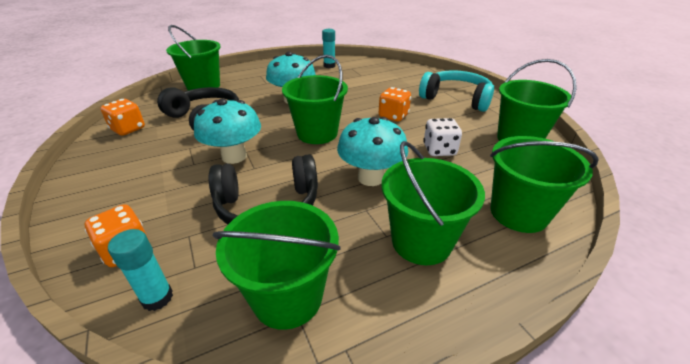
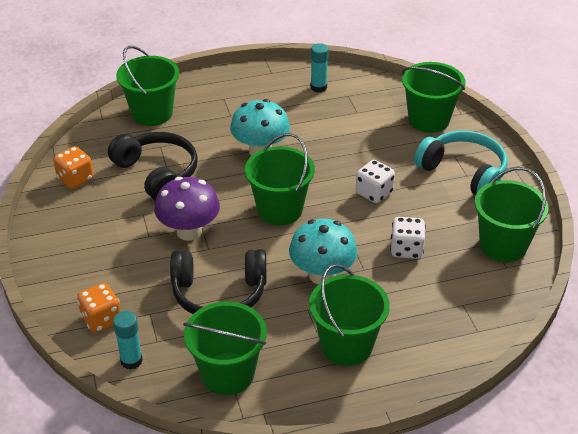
camera: 10 degrees right, 5 degrees up
turquoise mushroom [194,99,261,164] -> purple mushroom [154,177,220,241]
orange dice [379,87,411,122] -> white dice [356,160,395,203]
green bucket [490,136,599,233] -> green bucket moved to [402,62,465,133]

